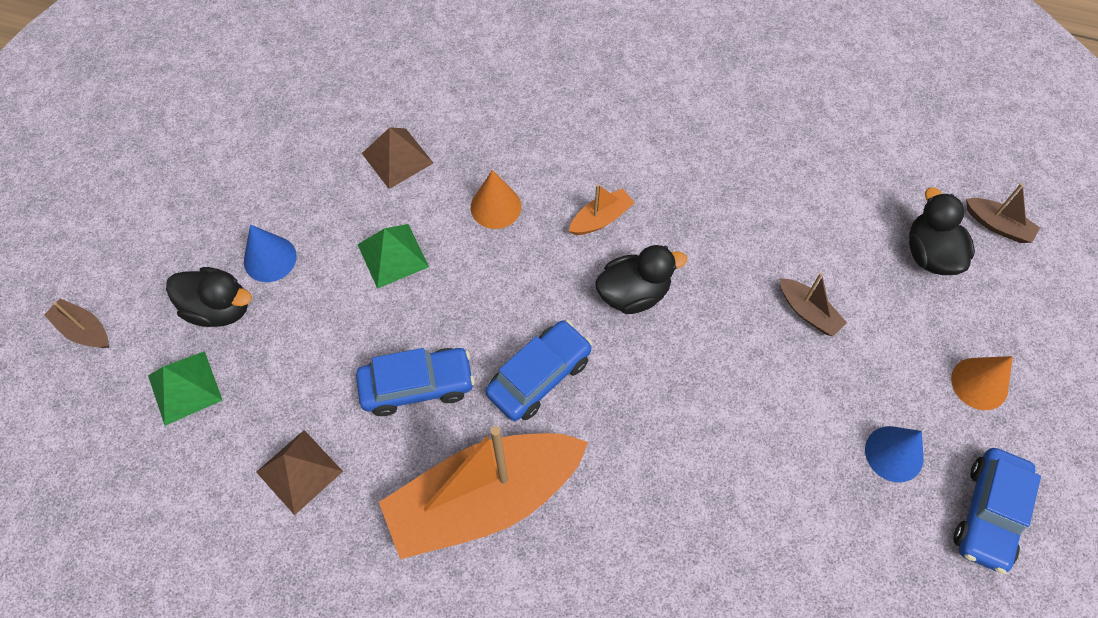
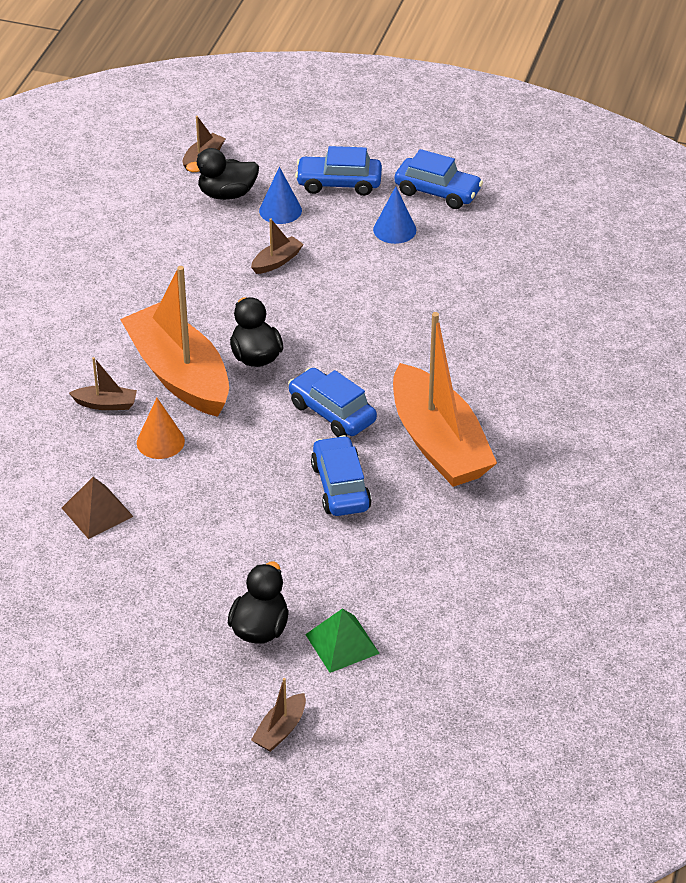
camera: 90 degrees left, 20 degrees down
blue cone [244,225,297,282] -> blue cone moved to [259,167,302,224]
brown pyramid [256,430,343,515] -> none
green pyramid [357,224,429,289] -> none
orange boat [569,184,635,235] -> orange boat [120,266,229,417], size x2.47
orange cone [951,356,1013,410] -> blue car [295,146,382,196]
none -> brown boat [69,357,137,410]

